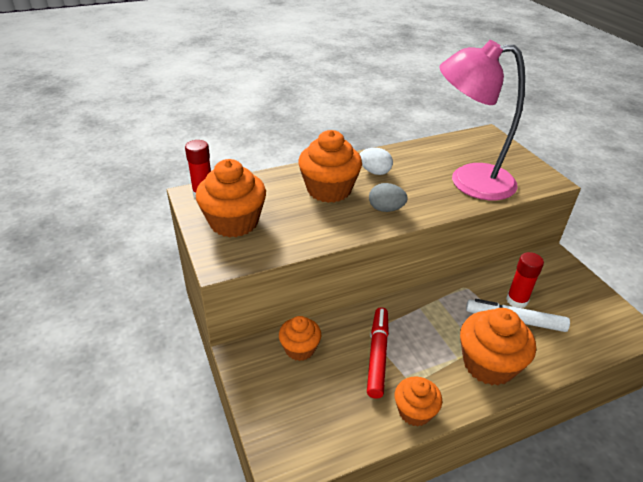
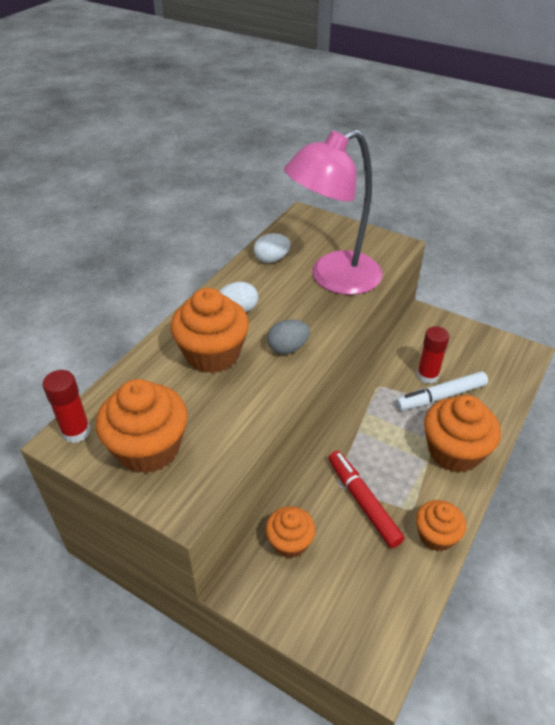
camera: 35 degrees left, 5 degrees up
none -> white egg [253,233,291,263]

